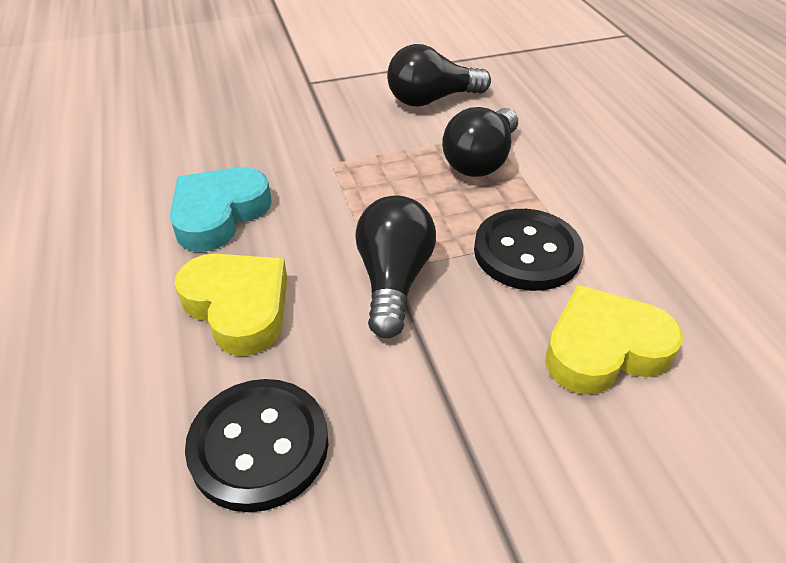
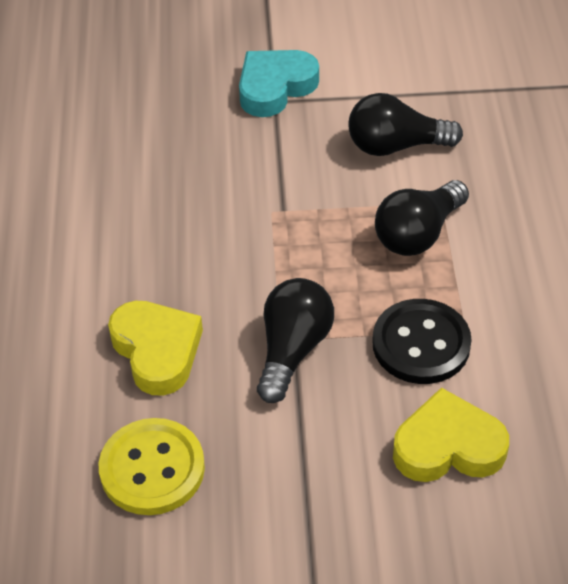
camera: 15 degrees right, 5 degrees up
turquoise heart [170,167,272,252] -> turquoise heart moved to [239,50,319,117]
black button [185,379,328,512] -> yellow button [99,418,205,515]

